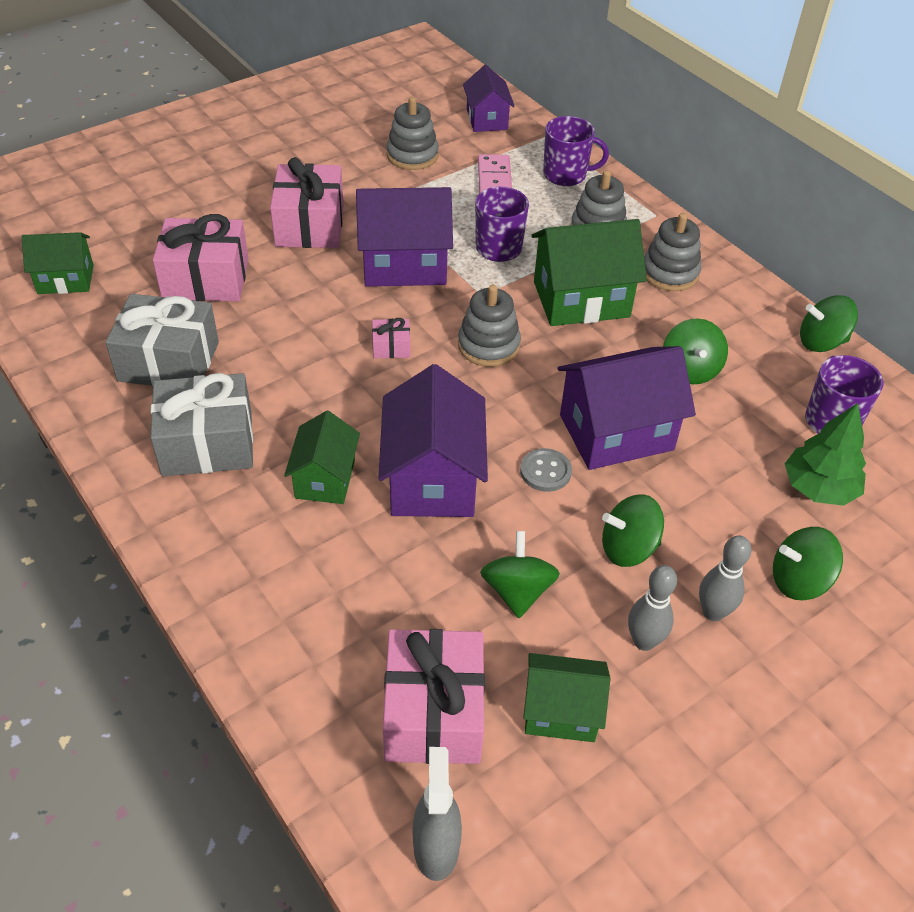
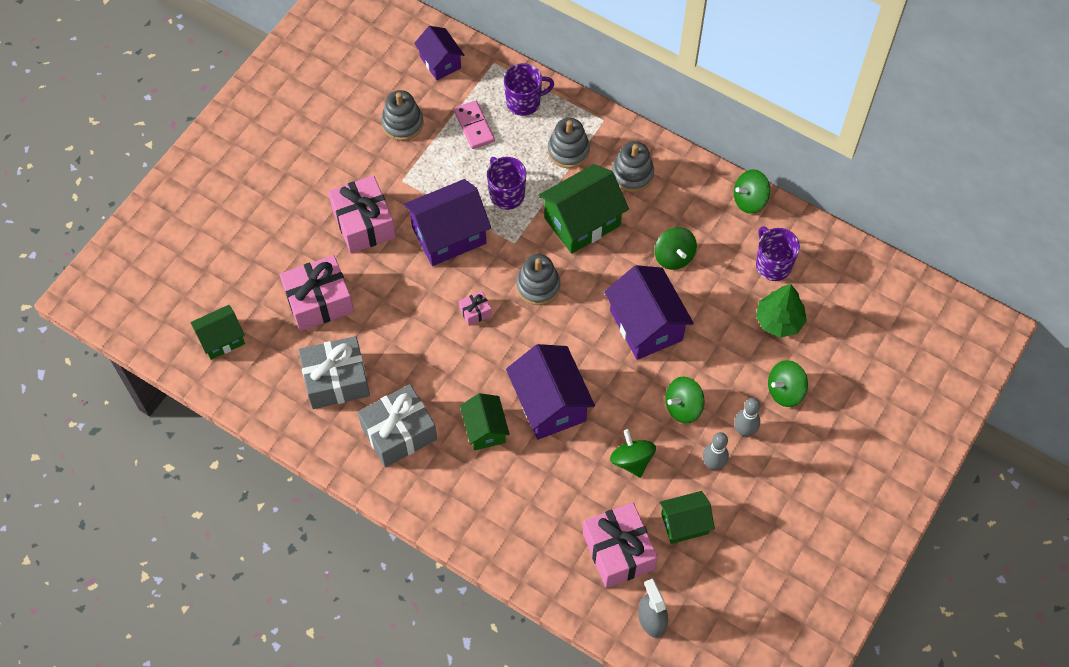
camera: 20 degrees left, 15 degrees up
grey button [520,448,572,492] -> none
purple house [557,346,696,470] -> purple house turned 75 degrees counterclockwise [604,265,694,360]

